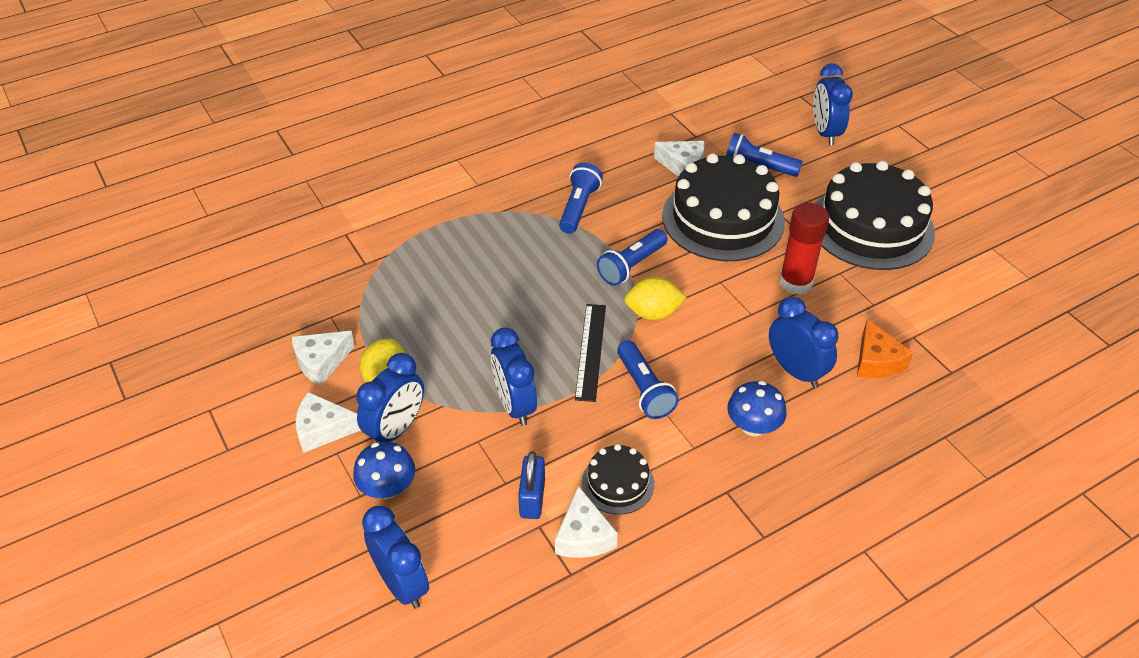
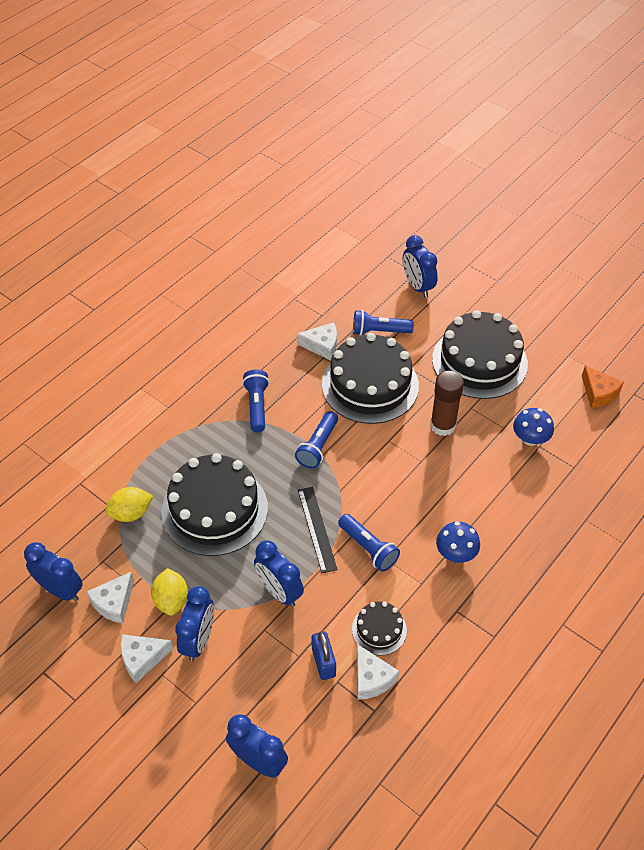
camera: 20 degrees left, 5 degrees up
blue mushroom [353,442,415,499] -> blue mushroom moved to [513,408,554,446]
yellow lemon [624,277,686,320] -> yellow lemon moved to [105,487,153,522]
blue clock [769,297,838,388] -> blue clock moved to [24,542,83,601]
red glue stick [779,203,829,295] -> brown glue stick [430,370,464,436]
orange cheese [857,319,913,378] -> orange cheese moved to [582,366,624,408]
none -> black cake [162,453,268,556]

